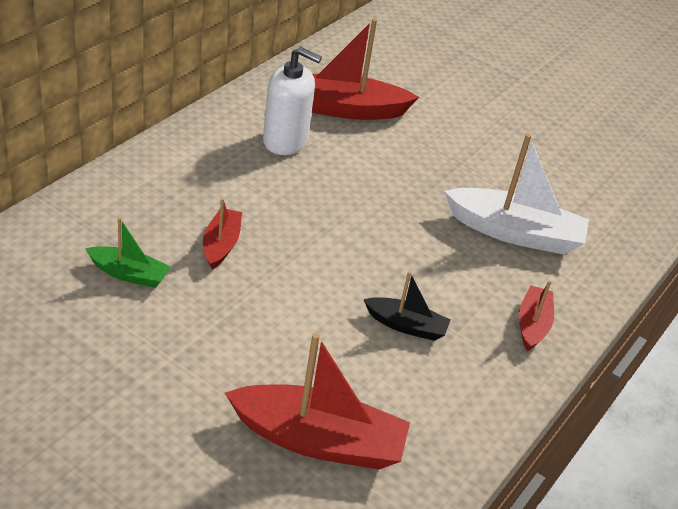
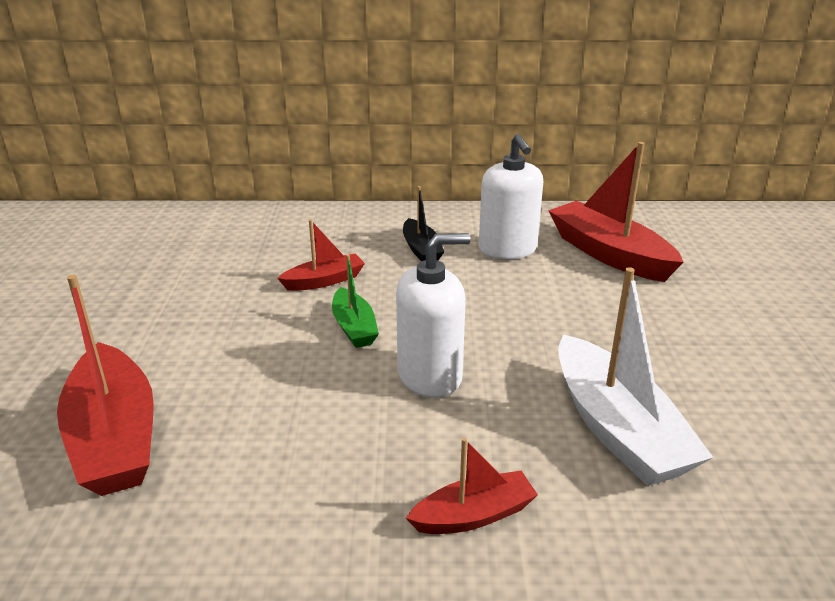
camera: 60 degrees right, 10 degrees down
green boat [85,217,171,288] -> green boat moved to [332,255,379,348]
black boat [363,271,450,341] -> black boat moved to [403,186,444,261]
none -> white soap dispenser [396,233,471,398]

